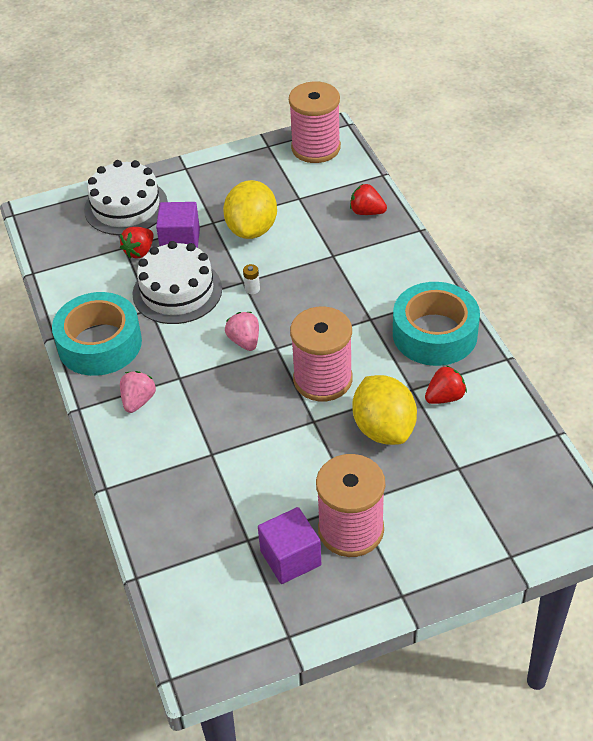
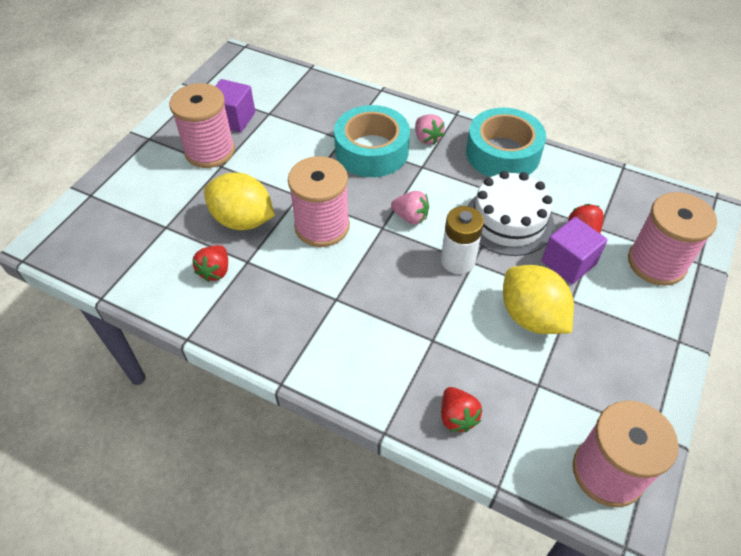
camera: 135 degrees right, 5 degrees up
white cake [84,160,168,235] -> pink spool [628,192,717,286]
white battery [243,264,260,294] -> white battery [441,206,484,274], size x2.20
red strawberry [350,183,387,215] -> red strawberry turned 90 degrees clockwise [441,387,482,432]
turquoise tape [393,282,480,366] -> turquoise tape moved to [334,105,410,177]

